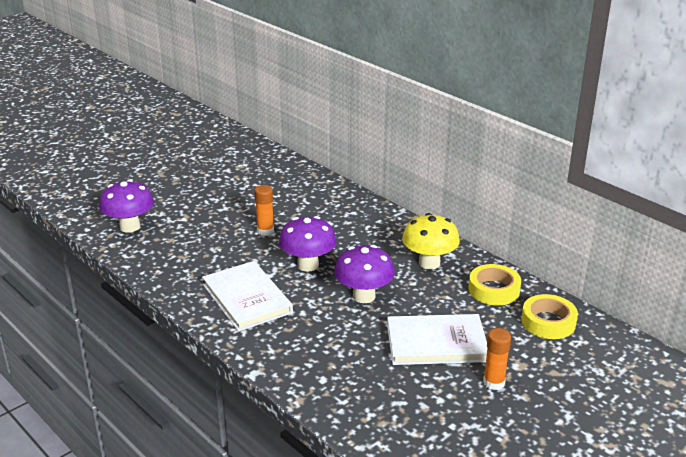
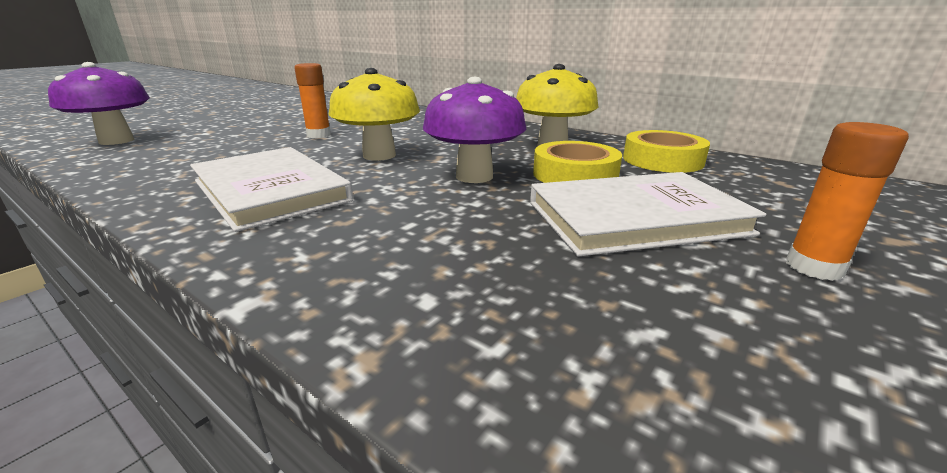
camera: 10 degrees left, 5 degrees down
purple mushroom [279,216,337,272] -> yellow mushroom [329,68,420,161]
yellow tape [521,294,578,339] -> yellow tape moved to [533,141,622,183]

